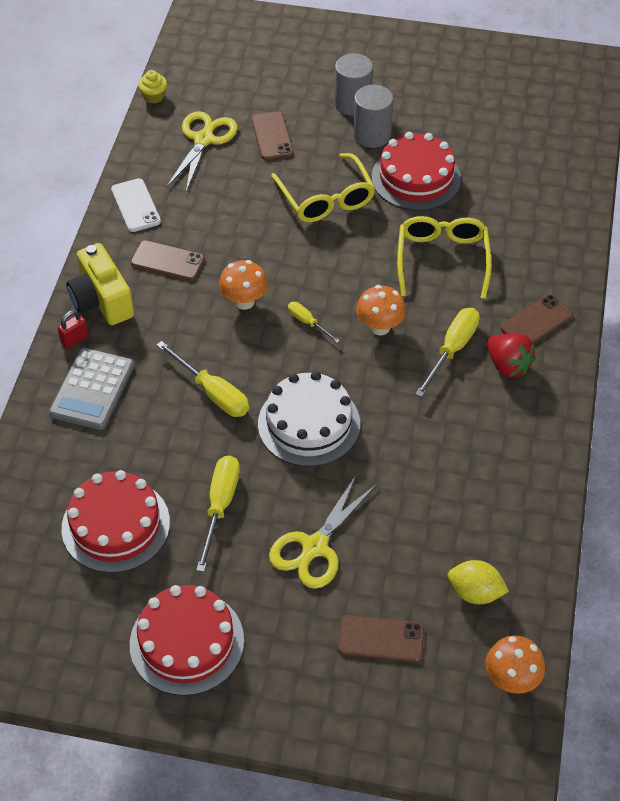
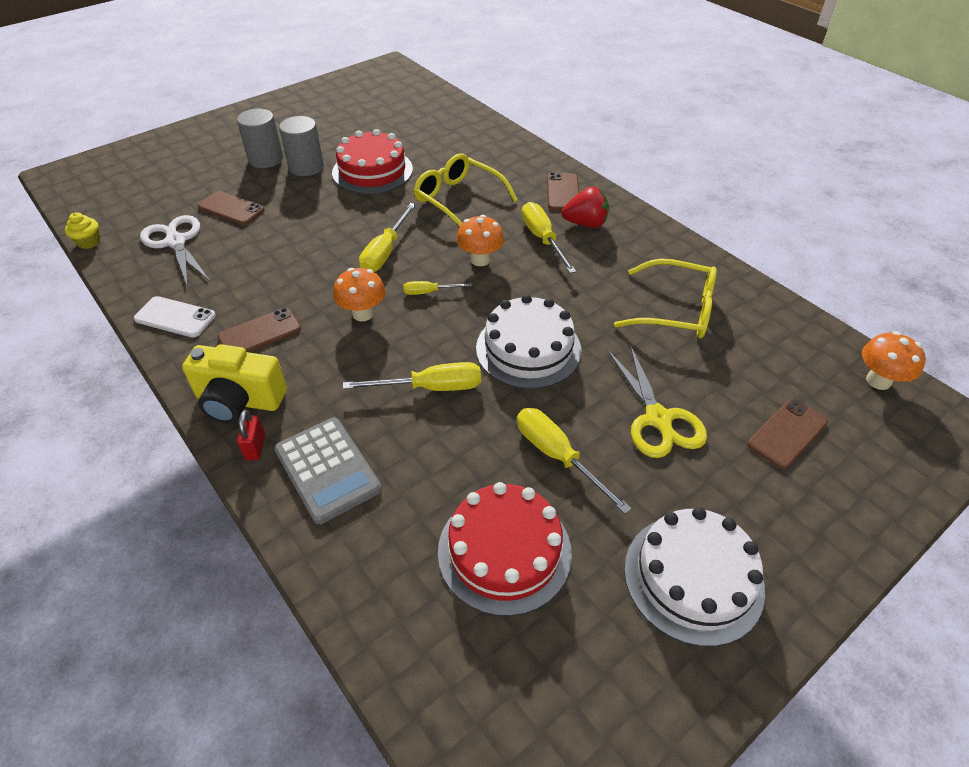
camera: 50 degrees left, 5 degrees down
red cake [130,585,244,696] -> white cake [624,507,765,647]
yellow scissors [167,111,238,192] -> white scissors [140,215,210,287]
yellow glasses [271,153,375,223] -> yellow glasses moved to [614,259,717,338]
yellow lemon [448,560,509,604] -> none
none -> yellow screwdriver [359,203,416,272]

